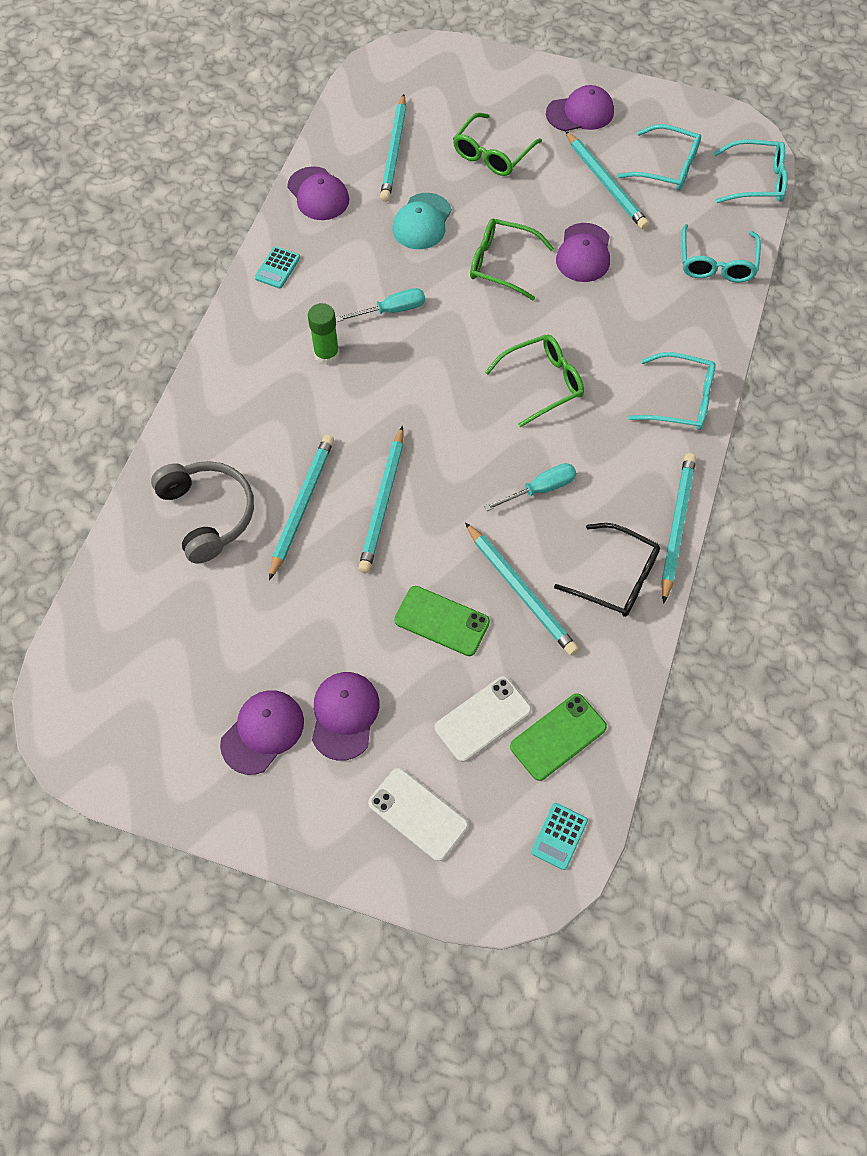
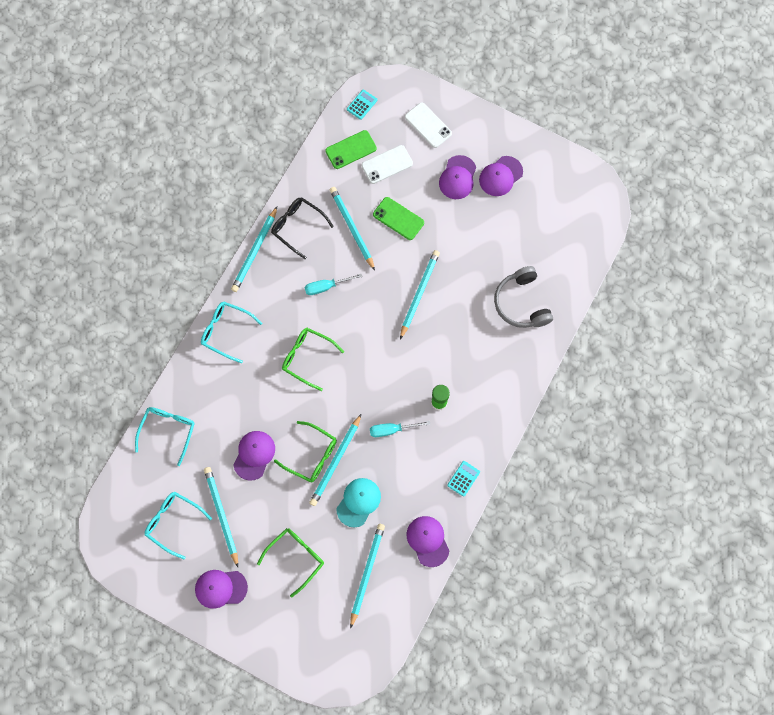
camera: 170 degrees left, 10 degrees up
turquoise pencil [269,435,334,580] -> turquoise pencil moved to [309,414,361,506]
green glasses [485,335,584,427] -> green glasses turned 45 degrees clockwise [282,328,344,391]
turquoise glasses [714,139,788,203] -> none

